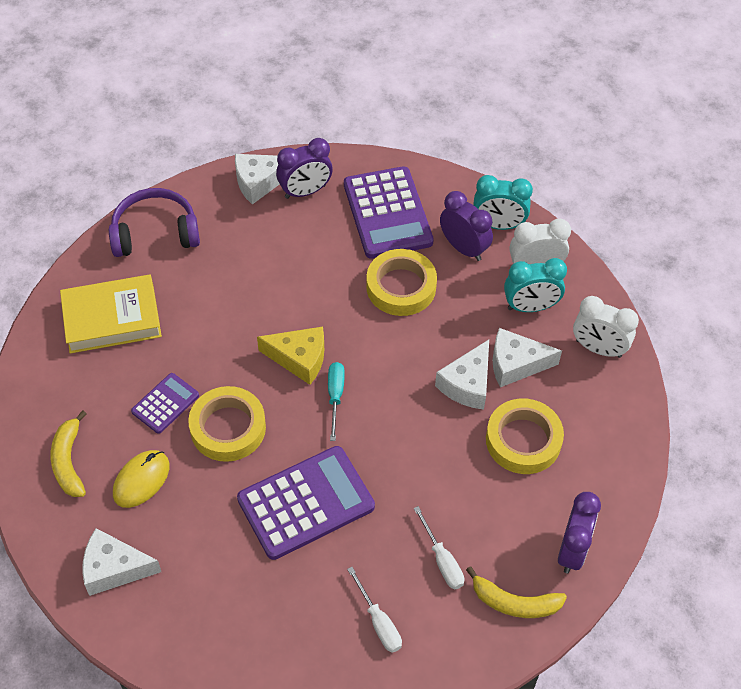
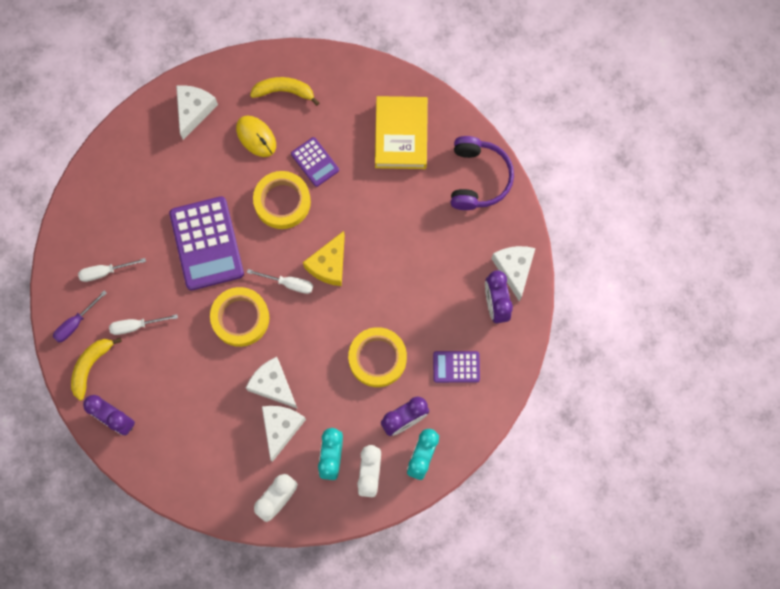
camera: 105 degrees right, 20 degrees up
turquoise screwdriver [328,362,345,441] -> white screwdriver [247,269,313,294]
purple calculator [344,166,434,259] -> purple calculator [433,351,480,383], size x0.52
yellow tape [486,398,564,474] -> yellow tape moved to [210,287,269,347]
none -> purple screwdriver [53,290,107,343]

